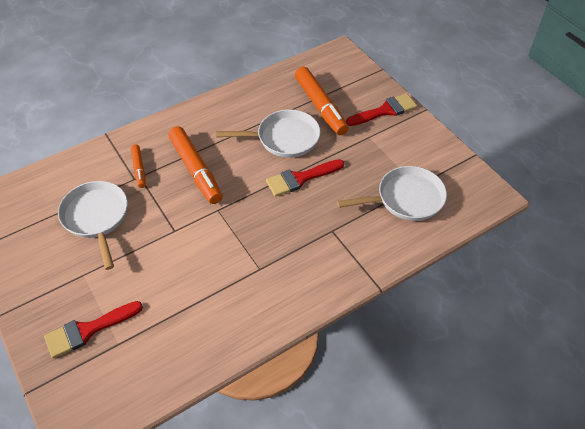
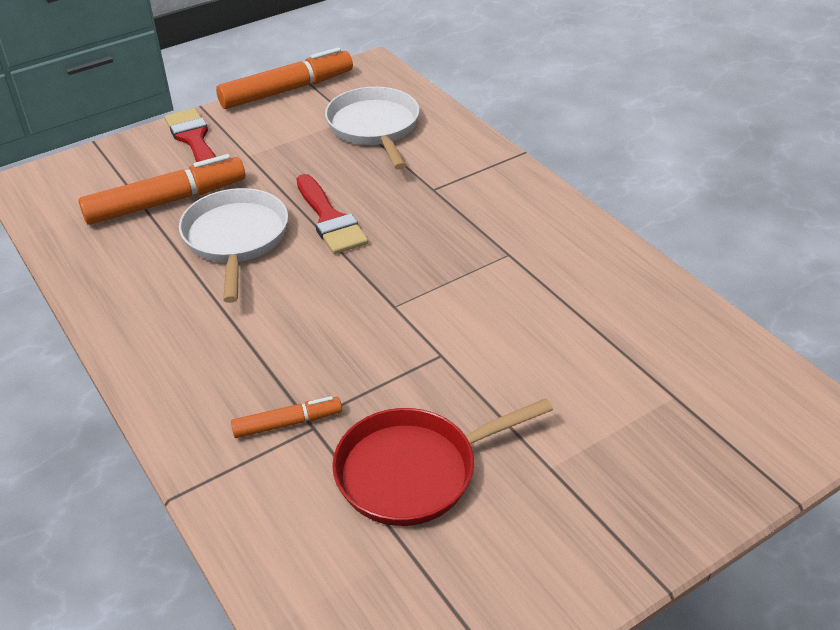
camera: 90 degrees left, 10 degrees down
red brush [44,301,143,358] -> none
white pan [58,181,128,270] -> red pan [332,398,553,526]
orange marker [168,126,223,204] -> orange marker moved to [216,47,353,109]

